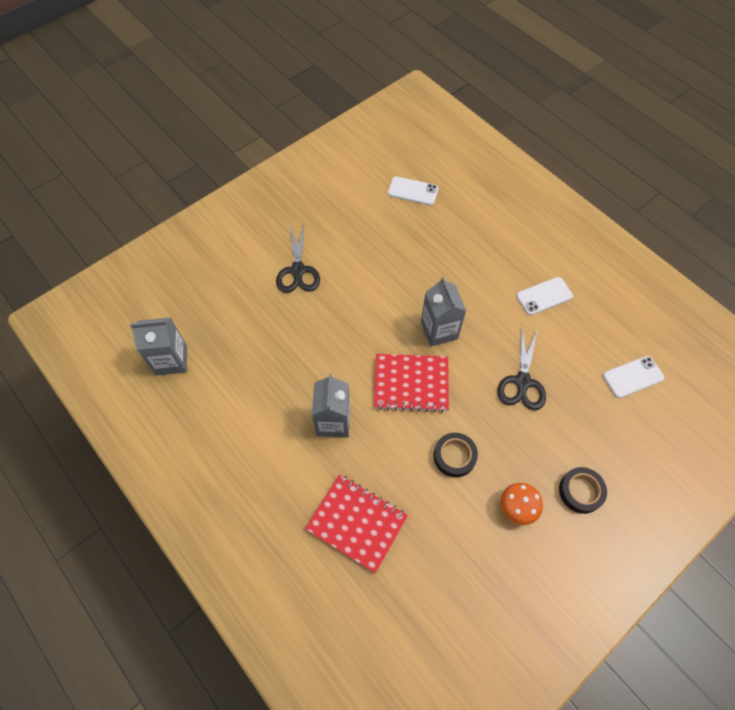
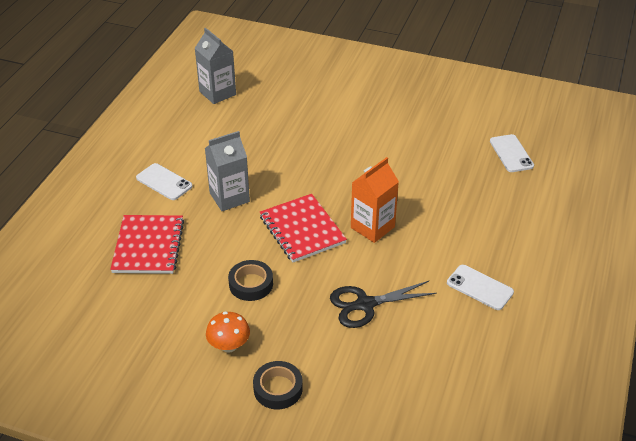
camera: 60 degrees right, 20 degrees down
black scissors [276,224,320,293] -> none
grey carton [421,277,466,346] -> orange carton [351,157,399,243]
white phone [603,356,664,398] -> white phone moved to [136,163,192,200]

